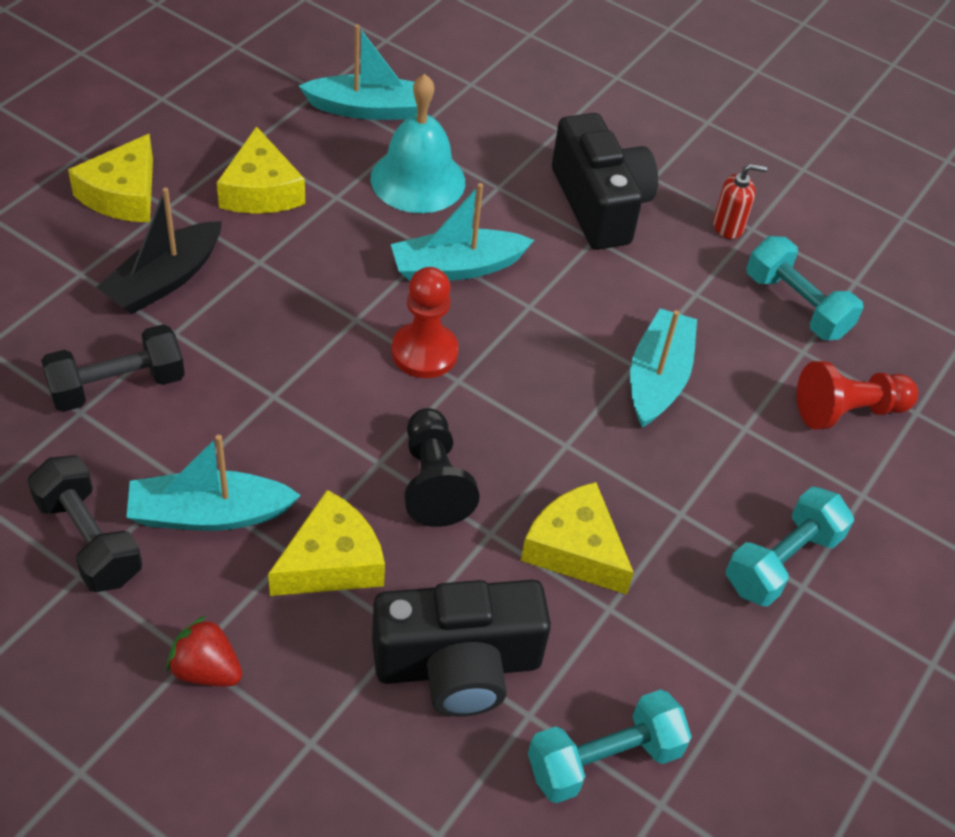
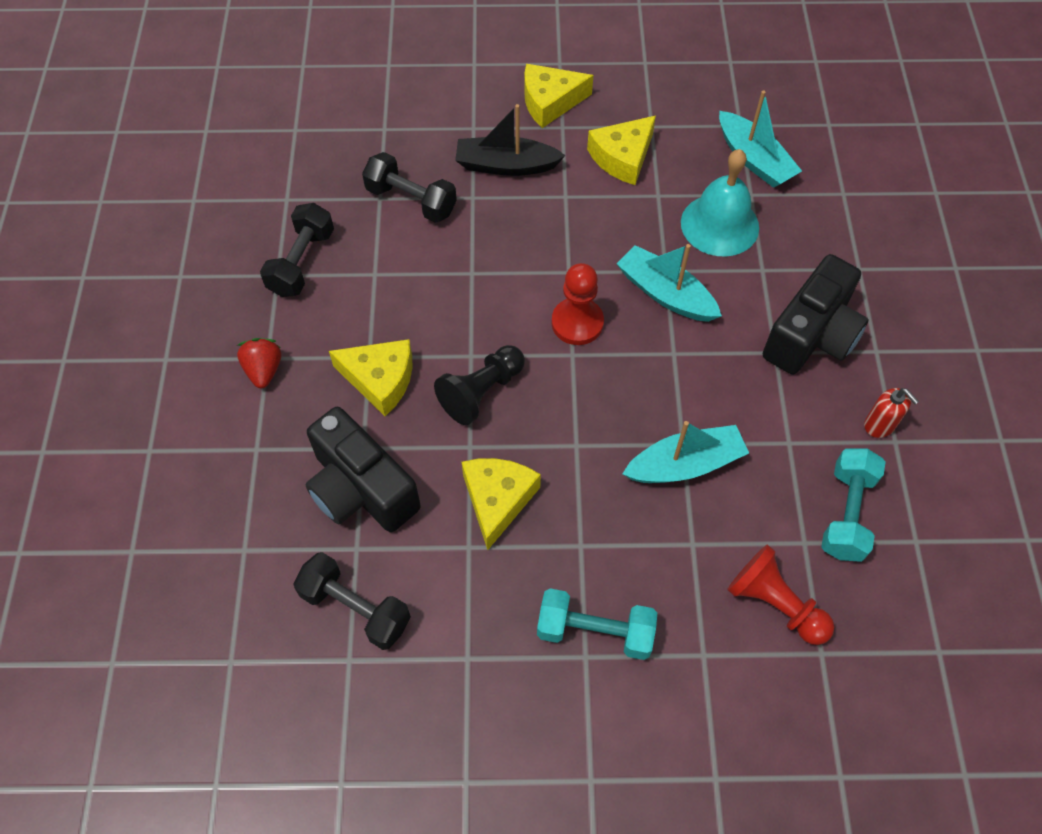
camera: 60 degrees right, 10 degrees up
turquoise boat [126,435,301,531] -> none
turquoise dumbbell [528,689,692,803] -> black dumbbell [294,552,411,650]

